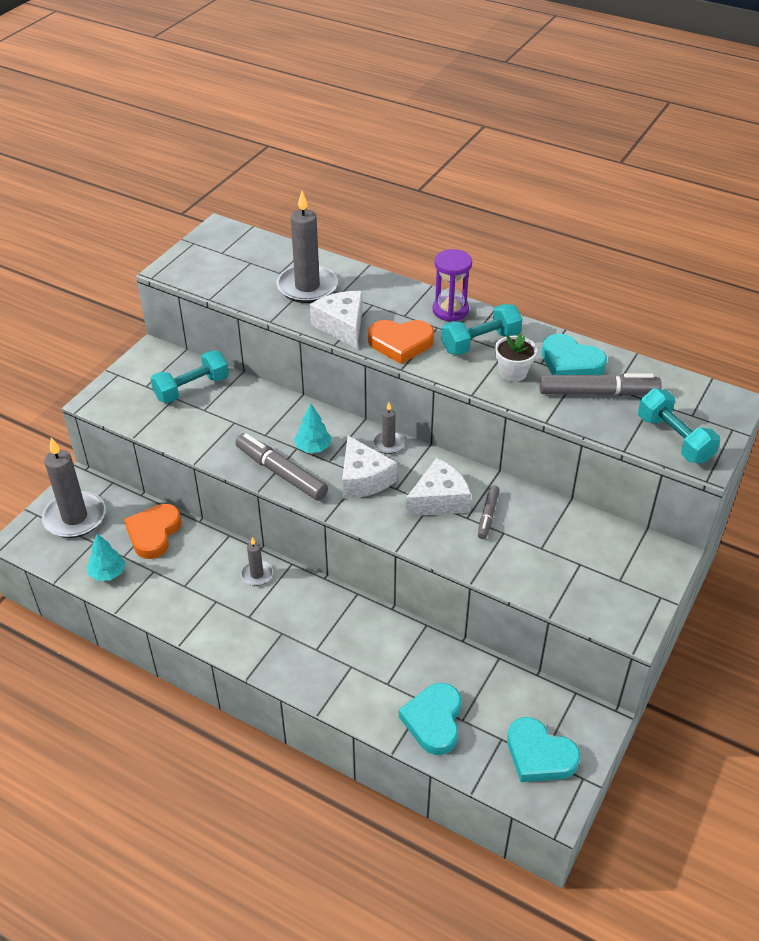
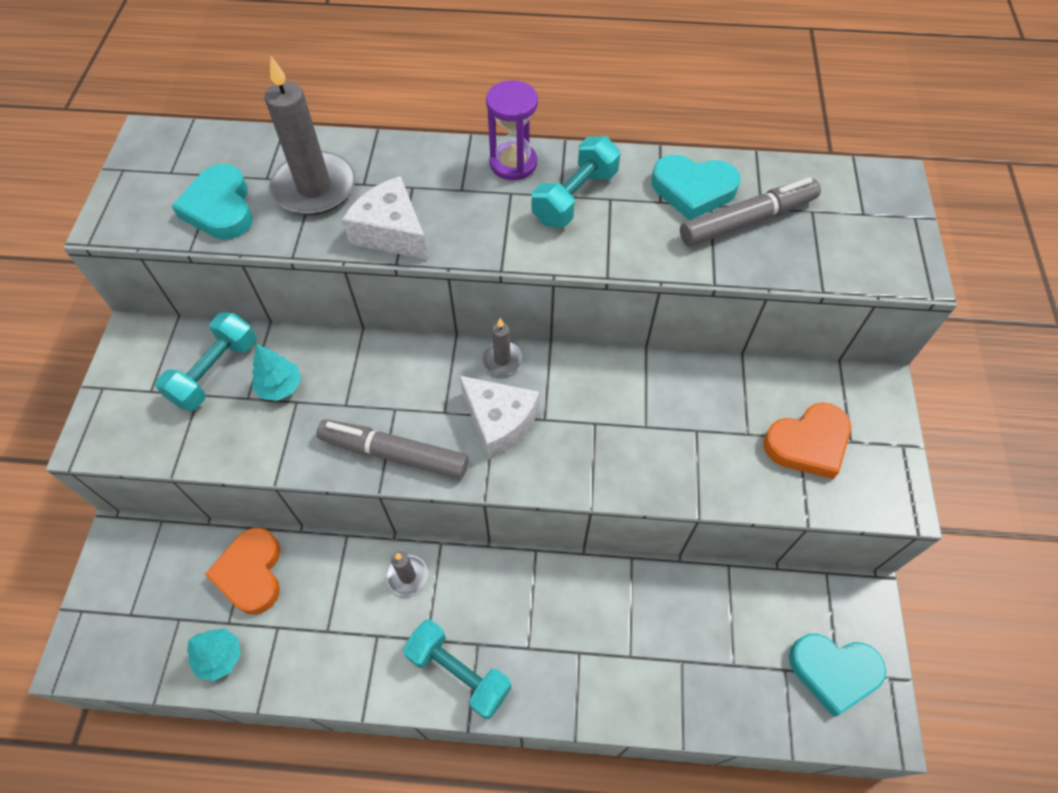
camera: 25 degrees left, 15 degrees up
grey candle [42,437,105,538] -> none
turquoise tree [294,404,331,453] -> turquoise tree moved to [252,344,301,401]
orange heart [368,320,434,364] -> orange heart moved to [763,402,851,479]
turquoise heart [399,683,461,755] -> turquoise heart moved to [172,164,253,240]
white cheese [406,458,471,516] -> none
grey marker [478,485,500,539] -> none
white flower pot [495,333,537,382] -> none
turquoise dumbbell [638,388,720,463] -> turquoise dumbbell moved to [403,619,511,719]

